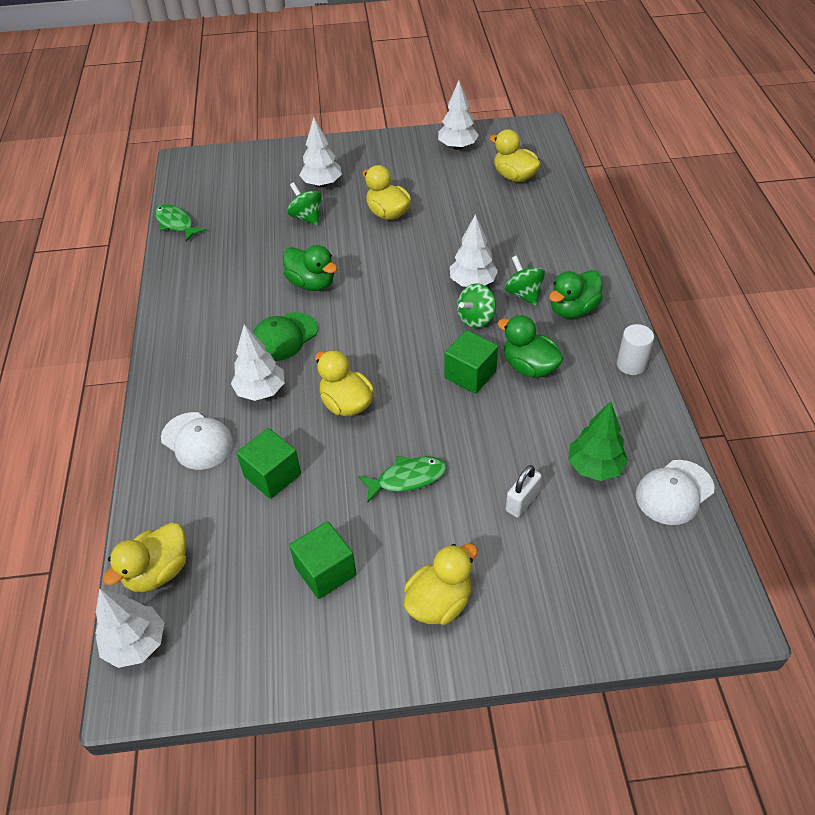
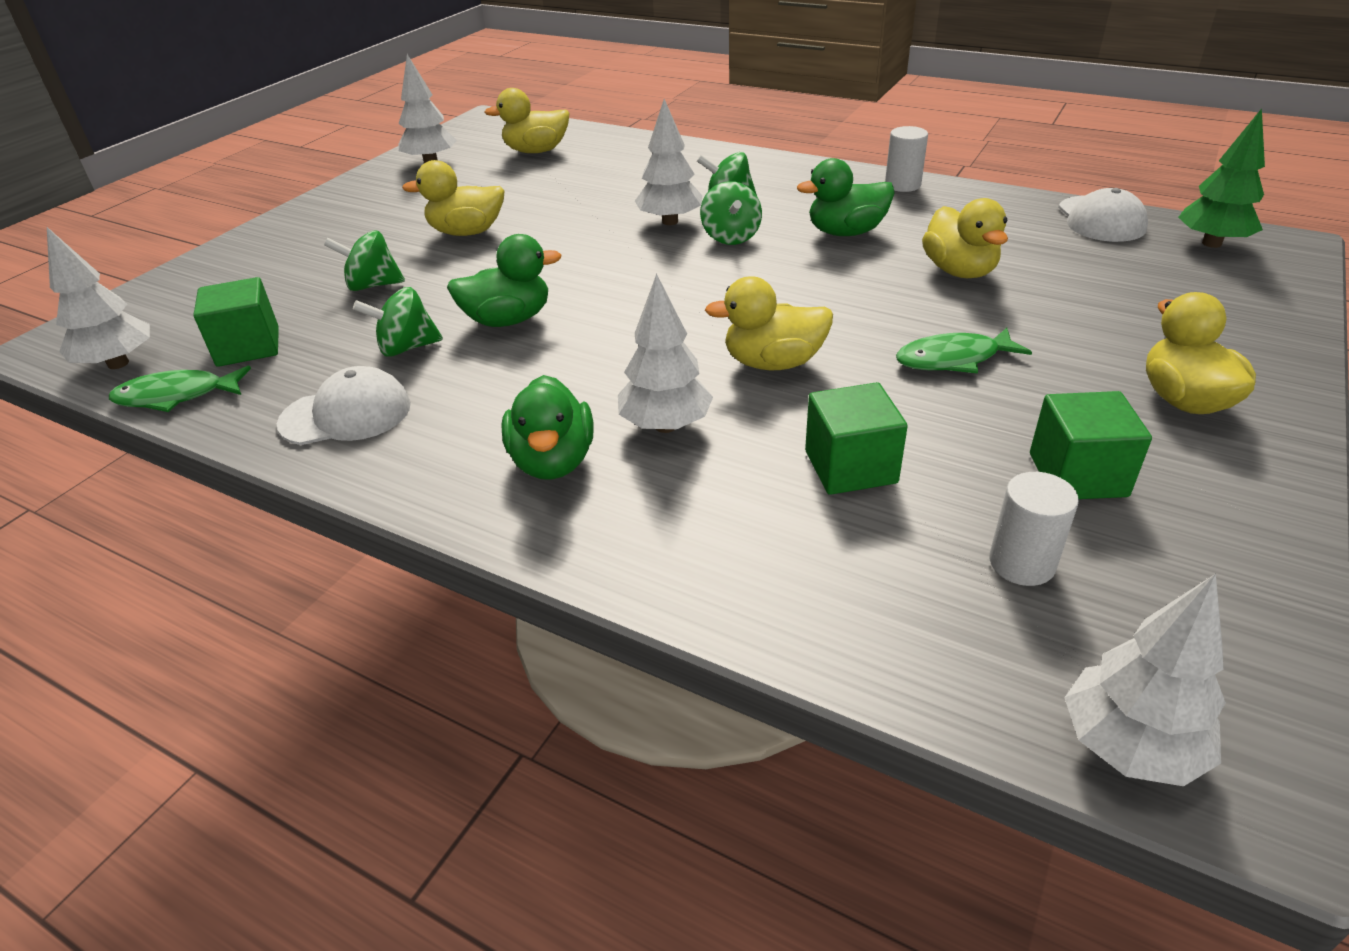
camera: 55 degrees left, 10 degrees down
yellow duck [103,523,186,592] -> yellow duck moved to [922,198,1008,278]
white cap [161,412,233,470] -> white cap moved to [277,366,411,445]
green cap [253,312,318,361] -> none
white tree [299,117,342,187] -> white tree moved to [47,227,150,369]
green fish [358,456,447,502] -> green fish turned 120 degrees counterclockwise [896,328,1032,374]
green cube [445,330,498,394] -> green cube moved to [193,277,279,367]
white padlock [506,465,542,518] -> none
green duck [549,270,603,318] -> green duck moved to [501,375,594,480]
green tree [568,401,628,481] -> green tree moved to [1178,108,1265,248]
none -> green spinning top [353,287,443,357]
none -> white cylinder [989,472,1079,586]

